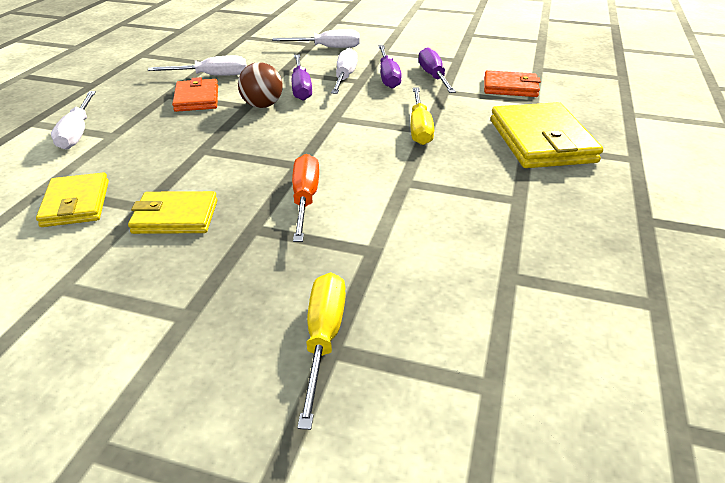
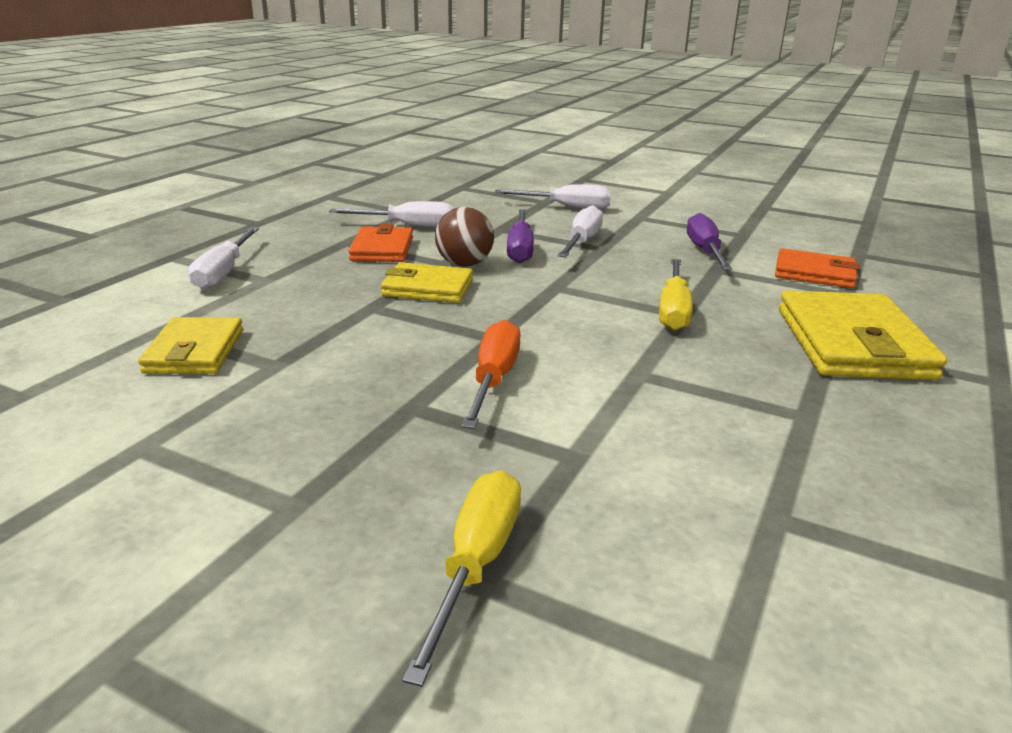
camera: 10 degrees right, 10 degrees down
yellow wallet [128,191,217,234] -> yellow wallet moved to [381,262,473,303]
purple screwdriver [379,45,402,89] -> none

